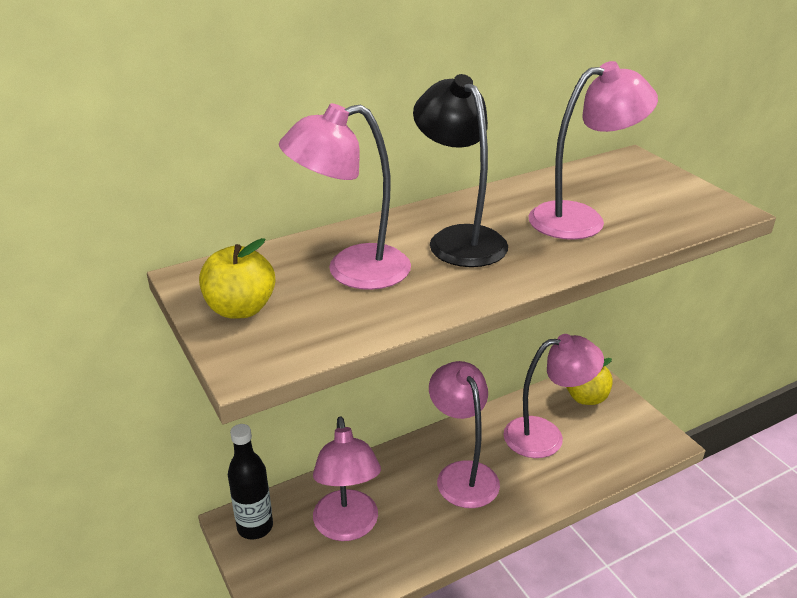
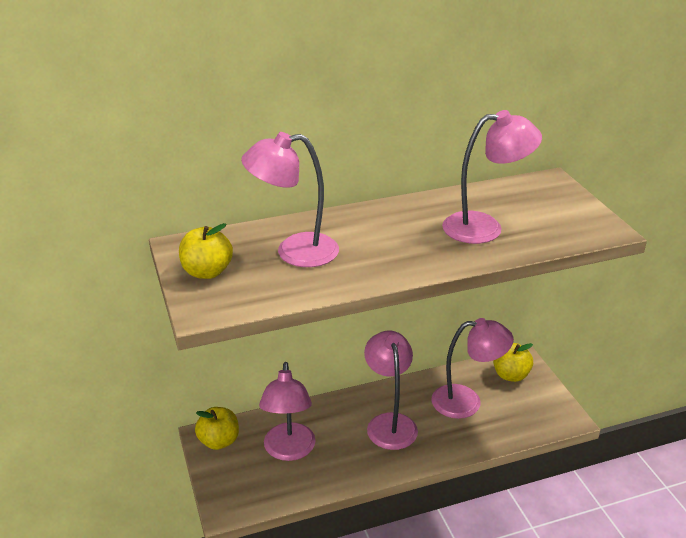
camera: 10 degrees right, 0 degrees up
black bottle [228,424,273,540] -> yellow apple [195,407,239,450]
black lamp [413,74,508,267] -> none

